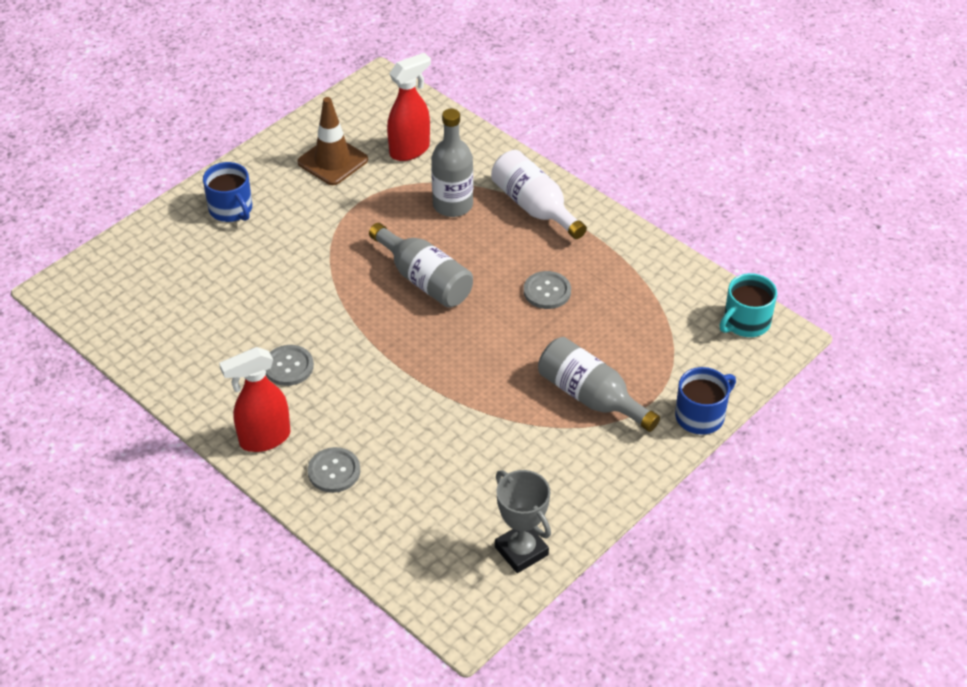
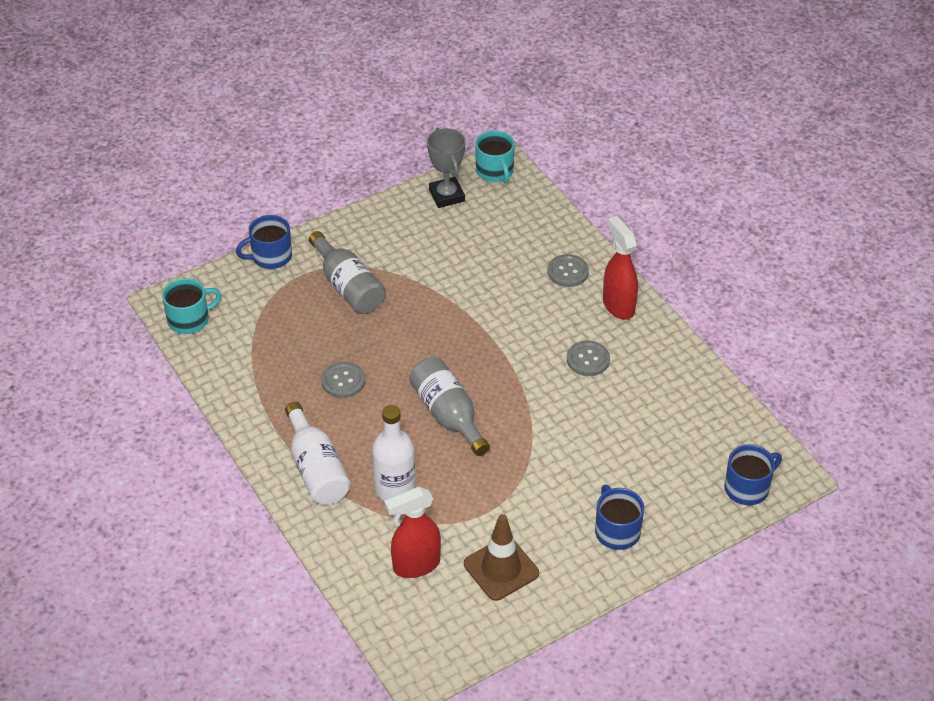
camera: 165 degrees left, 0 degrees up
red spray bottle [219,347,291,452] -> red spray bottle turned 105 degrees counterclockwise [603,216,638,320]
grey bottle [431,109,473,217] -> white bottle [372,405,416,501]
none -> turquoise mug [476,131,515,183]
none -> blue mug [724,445,782,505]

